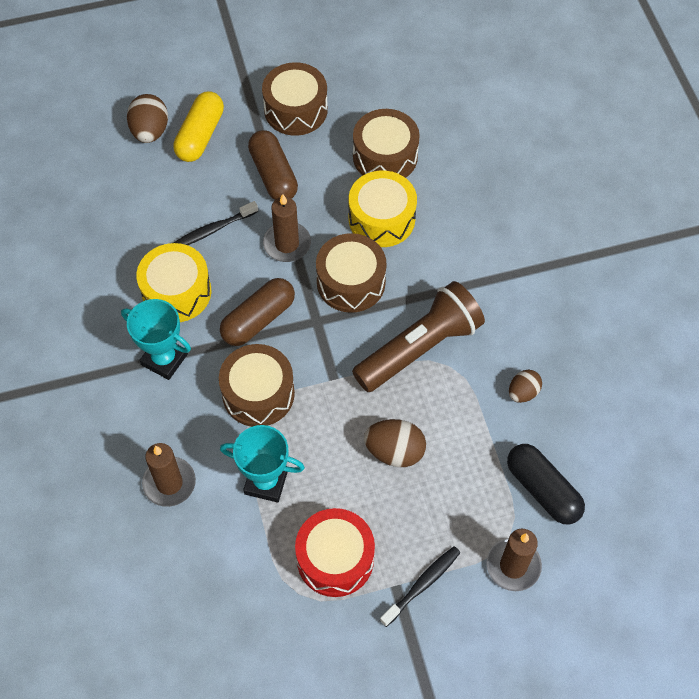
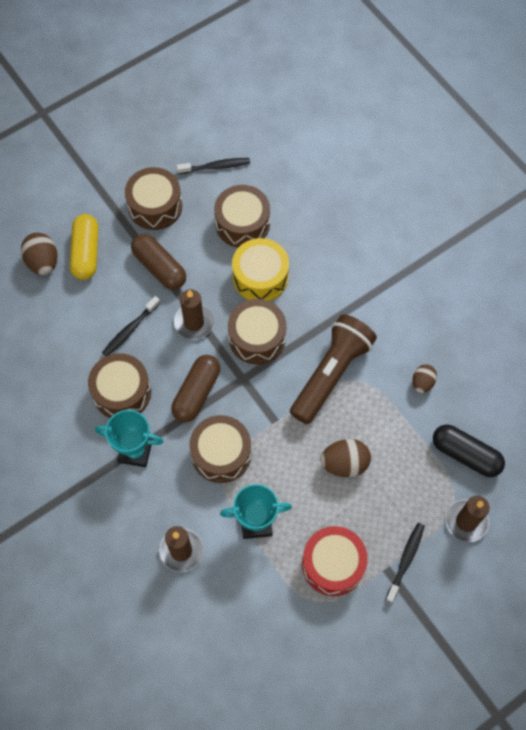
camera: 20 degrees left, 5 degrees up
yellow drum [136,243,211,322] -> brown drum [88,353,151,418]
none -> black toothbrush [177,158,250,174]

